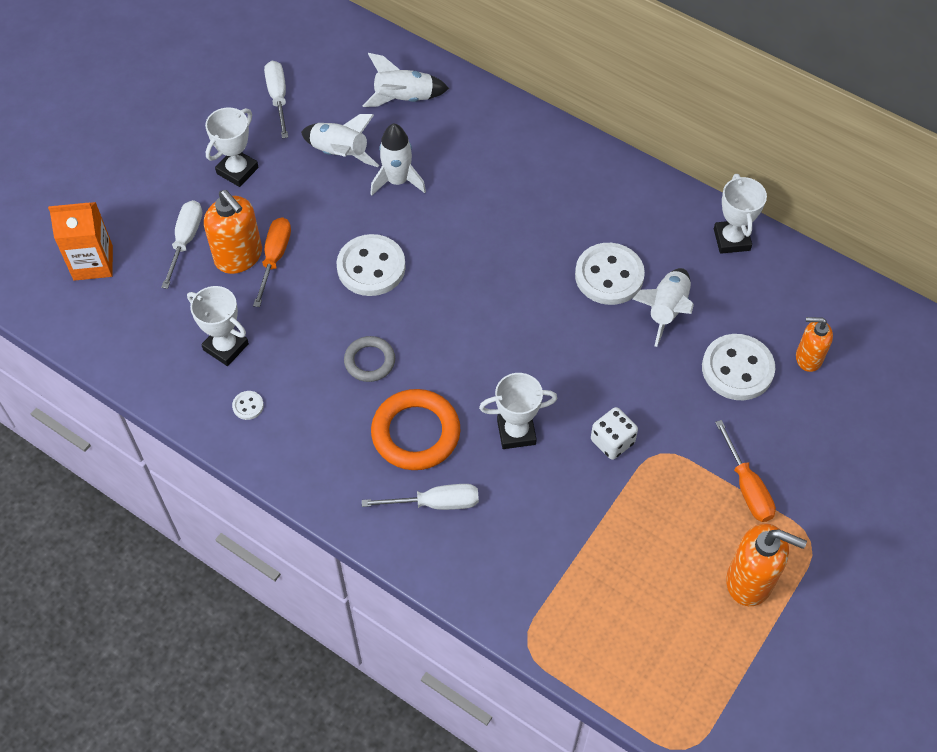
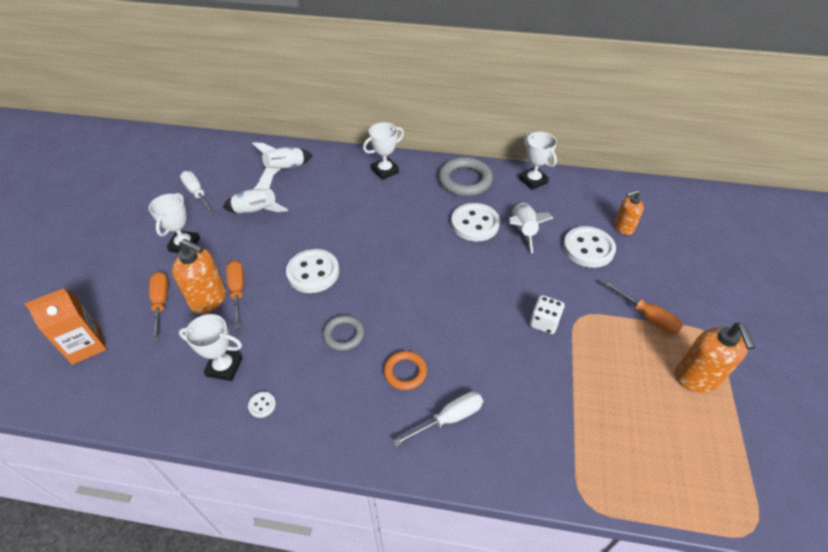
camera: 25 degrees left, 10 degrees down
white screwdriver [161,200,202,289] -> orange screwdriver [149,272,168,342]
white rocket [370,123,426,195] -> none
orange ring [371,389,461,470] -> orange ring [384,351,427,390], size x0.59
white trophy [479,373,558,449] -> white trophy moved to [363,122,404,180]
orange soap dispenser [726,523,807,606] -> orange soap dispenser turned 90 degrees clockwise [675,322,755,393]
none -> grey ring [438,157,493,196]

